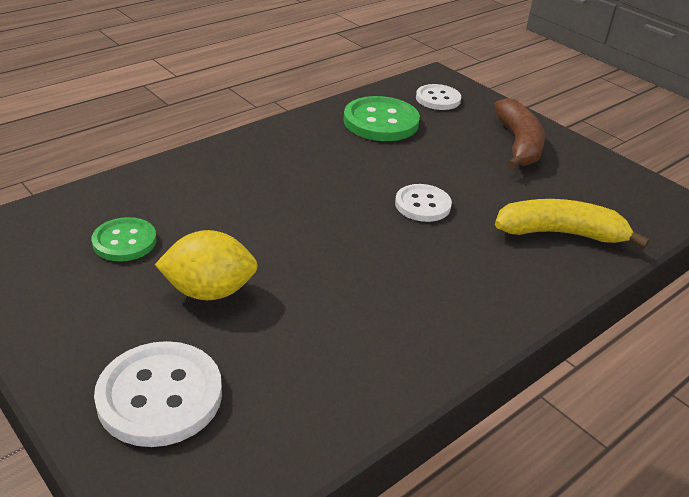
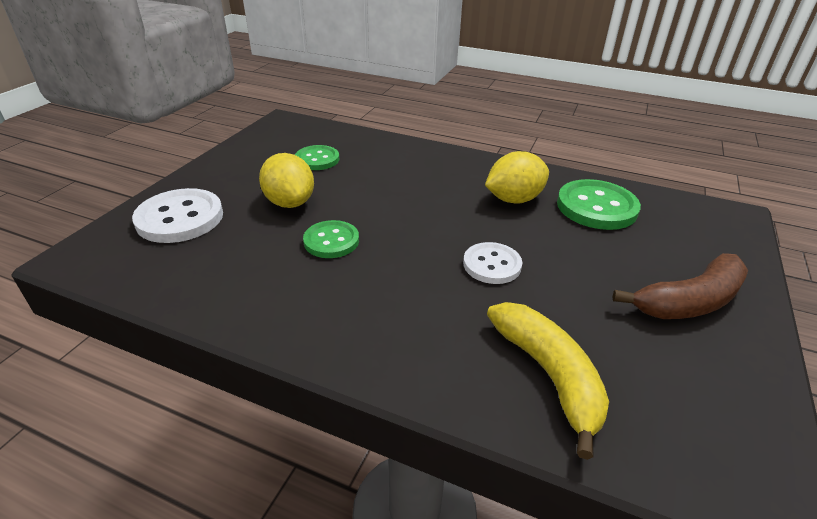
camera: 65 degrees right, 0 degrees up
white button [416,84,461,110] -> none
none -> green button [303,220,359,258]
none -> yellow lemon [485,151,549,204]

